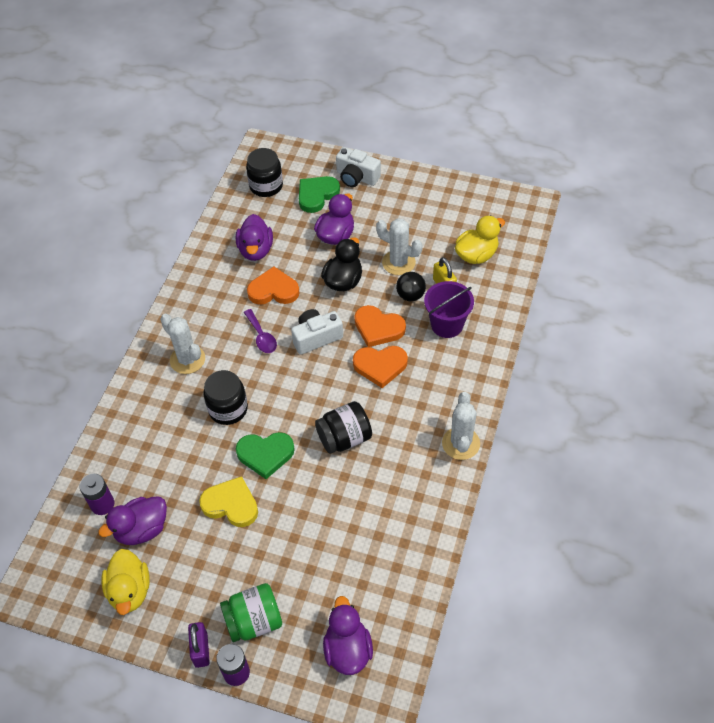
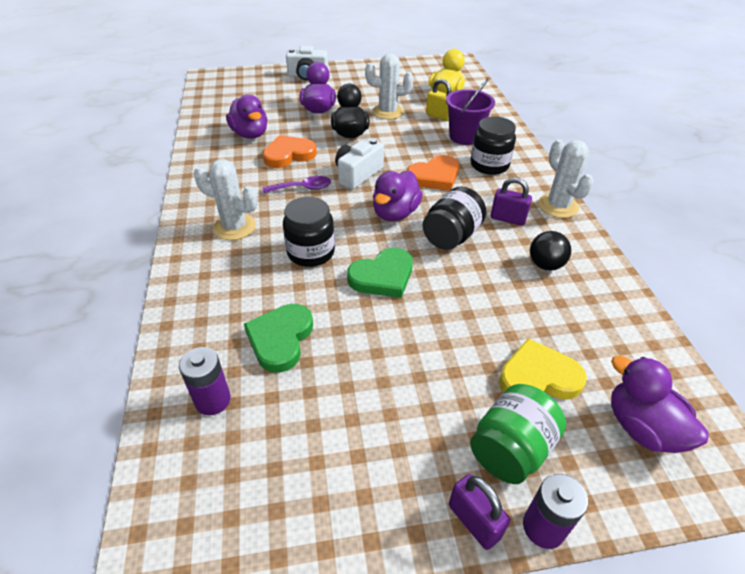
camera: 30 degrees left, 10 degrees down
purple duck [98,497,167,545] -> purple duck moved to [373,171,423,221]
yellow duck [101,549,150,615] -> none
yellow heart [199,476,258,527] -> yellow heart moved to [499,338,587,399]
purple spoon [243,309,277,353] -> purple spoon turned 45 degrees counterclockwise [263,176,331,193]
black jar [246,148,283,197] -> black jar moved to [470,116,516,175]
green heart [299,176,340,213] -> green heart moved to [244,304,313,373]
orange heart [354,305,406,347] -> none
black ball [396,272,426,301] -> black ball moved to [530,231,571,271]
none -> purple padlock [491,177,532,226]

